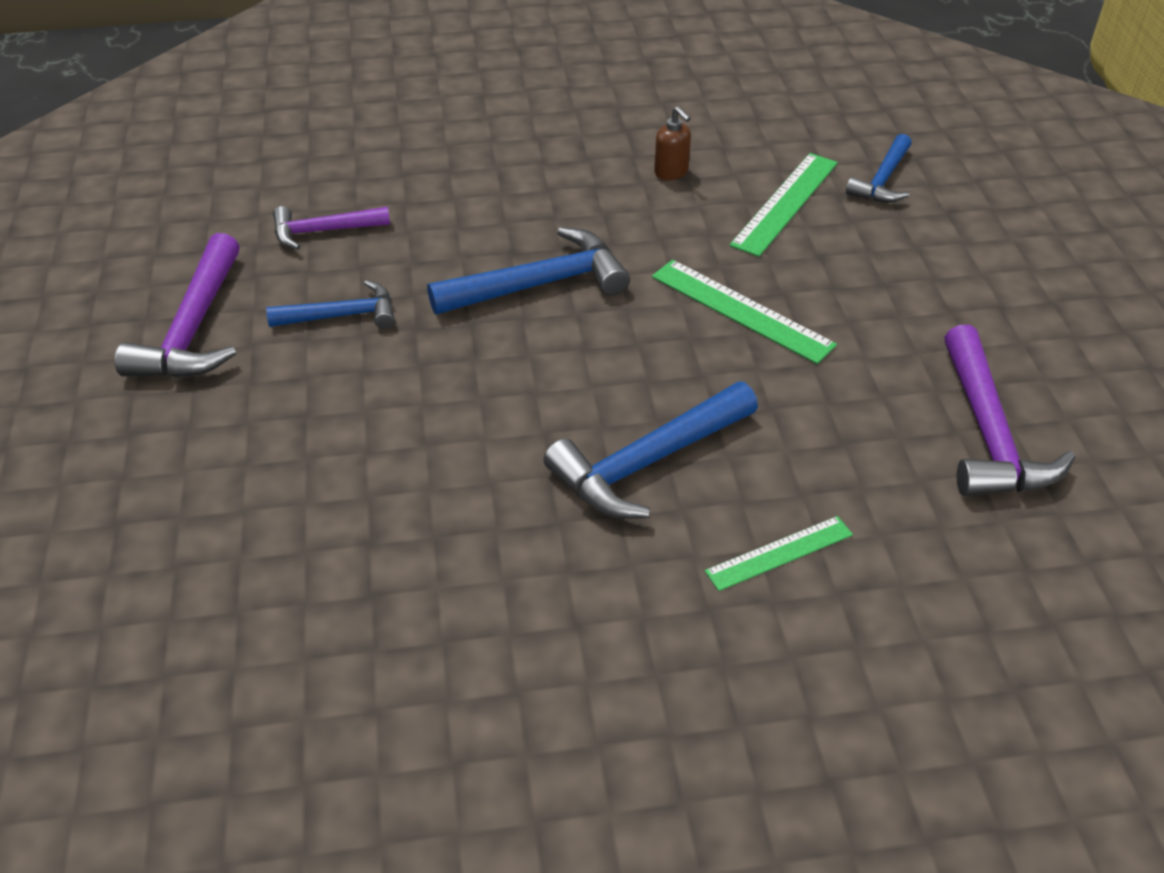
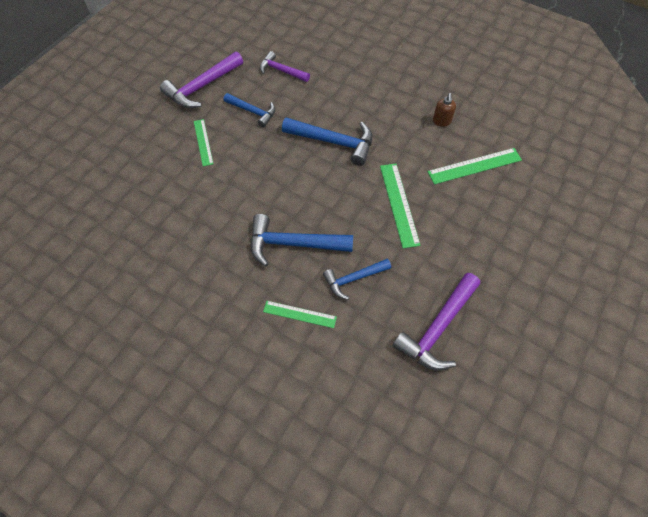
camera: 40 degrees right, 15 degrees up
blue hammer [846,134,912,203] -> blue hammer moved to [323,259,391,300]
none -> green ruler [194,119,213,166]

